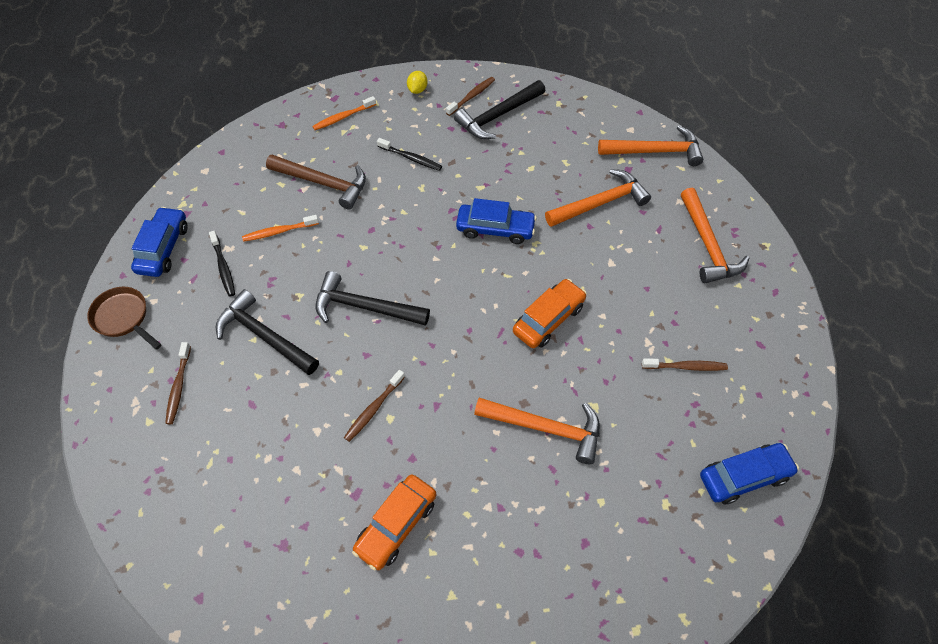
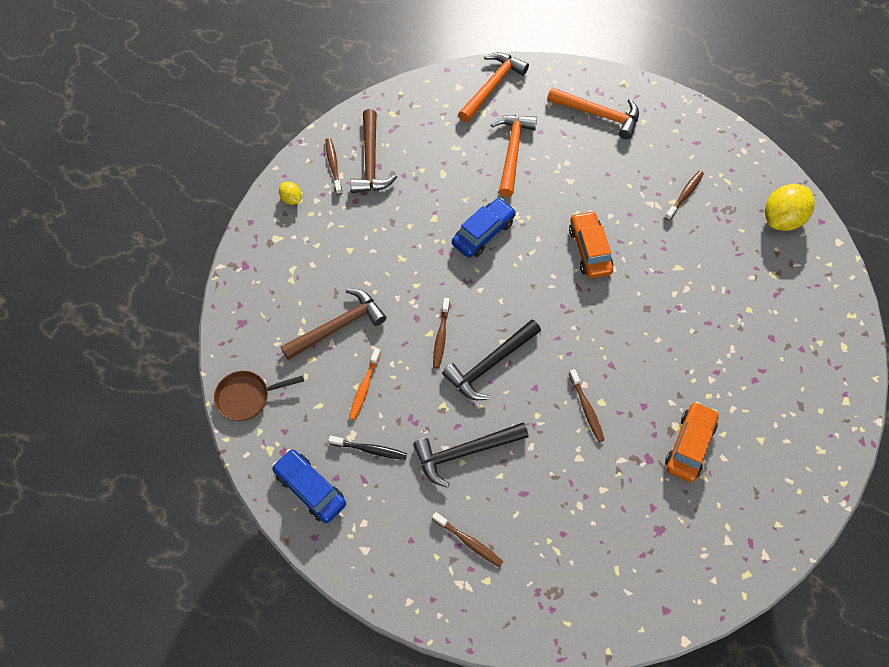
camera: 55 degrees left, 5 degrees up
brown pan [87,287,162,349] -> brown pan moved to [214,371,304,421]
orange toothbrush [312,96,376,130] -> none
orange car [352,474,436,571] -> orange car turned 135 degrees counterclockwise [665,402,719,482]
black toothbrush [377,138,442,171] -> none
black hammer [454,80,546,139] -> brown hammer [350,109,397,193]
orange hammer [474,398,600,464] -> none
blue car [700,443,799,504] -> yellow lemon [765,184,815,231]
none -> brown toothbrush [433,298,450,368]

